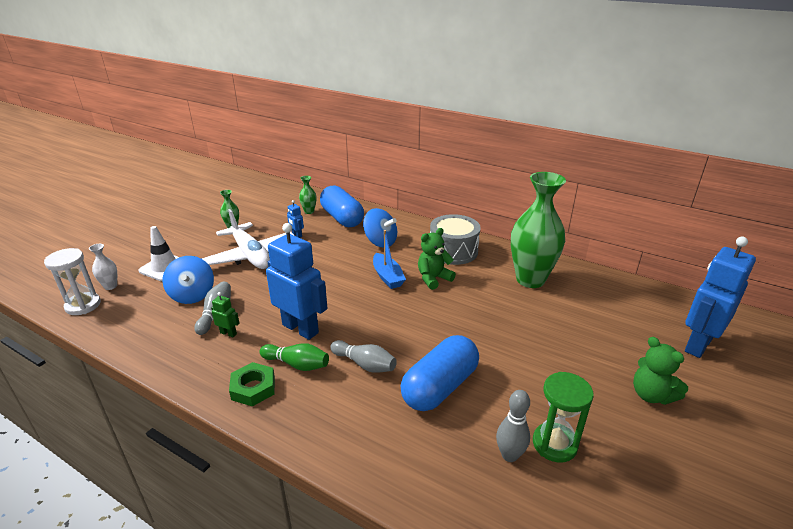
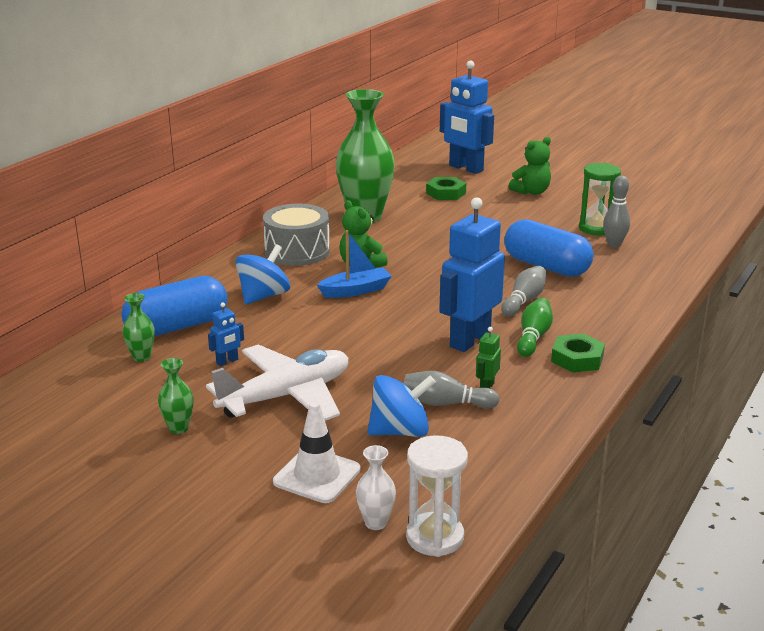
camera: 90 degrees left, 5 degrees down
none -> green nut [426,177,466,200]

